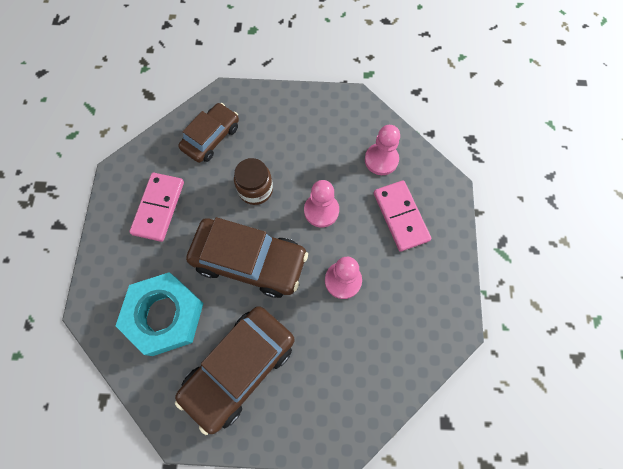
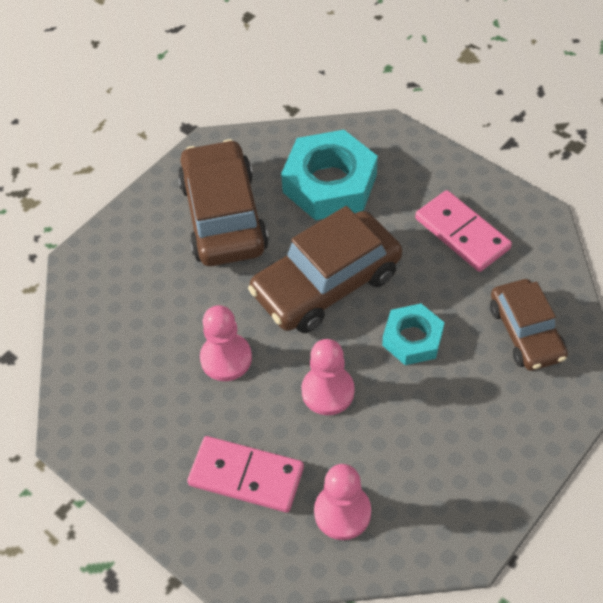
camera: 130 degrees right, 15 degrees down
brown jar [234,158,273,205] -> turquoise nut [382,304,445,365]

